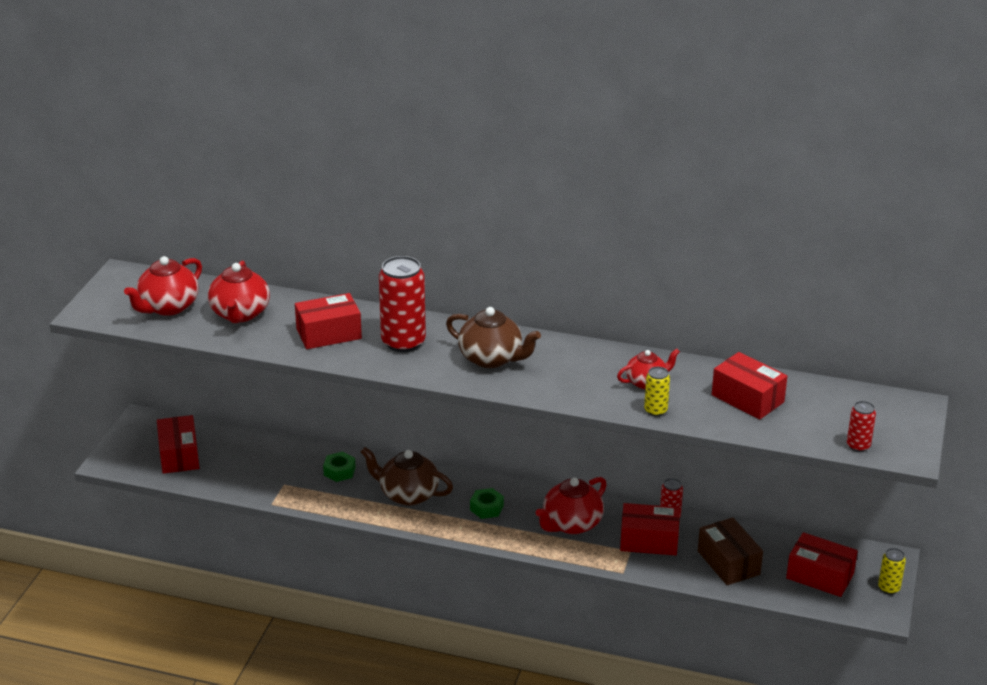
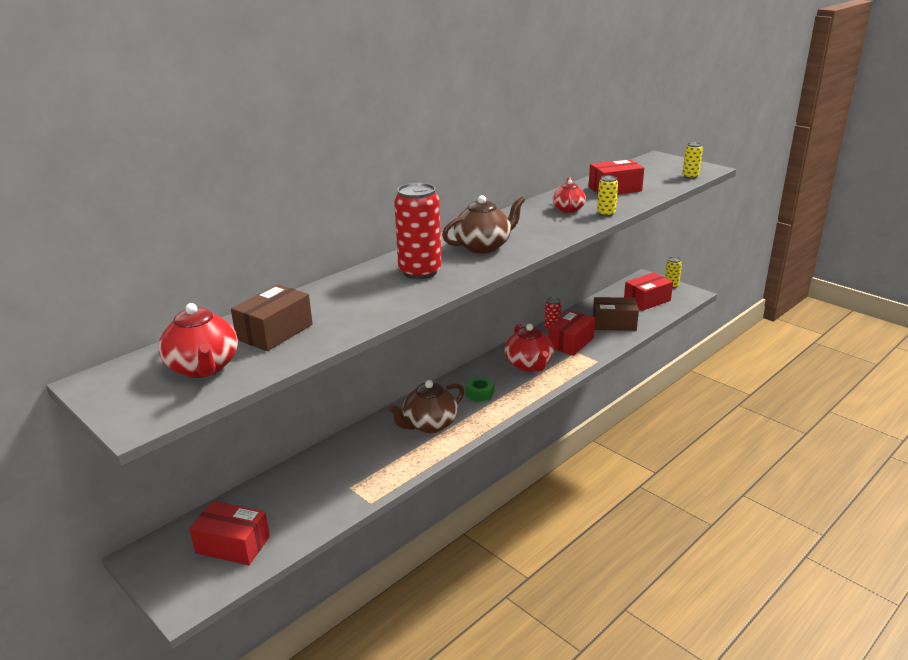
camera: 60 degrees left, 5 degrees down
red teapot [208,261,270,323] -> brown box [231,284,313,351]
red box [295,293,362,349] -> none
green nut [323,452,356,482] -> none
red can [847,401,876,452] -> yellow can [682,142,703,179]

